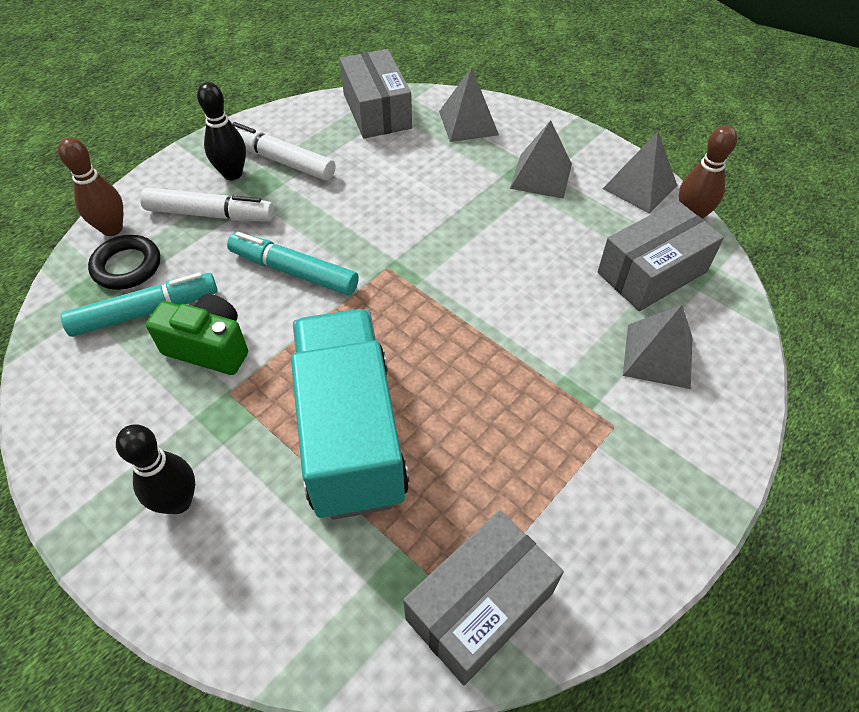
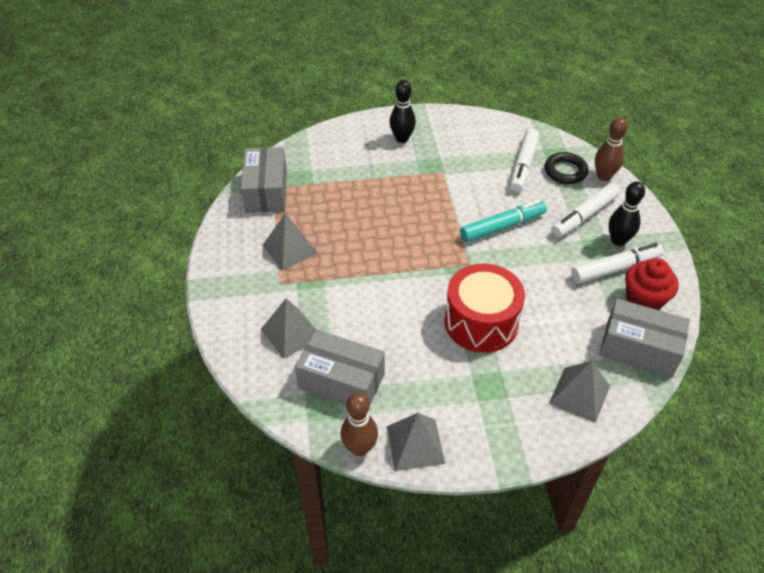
camera: 130 degrees right, 5 degrees down
turquoise marker [61,273,218,337] -> white marker [510,129,539,192]
green camera [146,294,248,375] -> none
turquoise truck [291,309,409,520] -> none
grey pyramid [510,120,572,199] -> grey pyramid moved to [262,213,318,271]
grey box [598,201,724,311] -> grey box turned 75 degrees counterclockwise [295,330,385,405]
none -> red drum [444,264,525,353]
none -> red cupcake [625,258,679,310]

